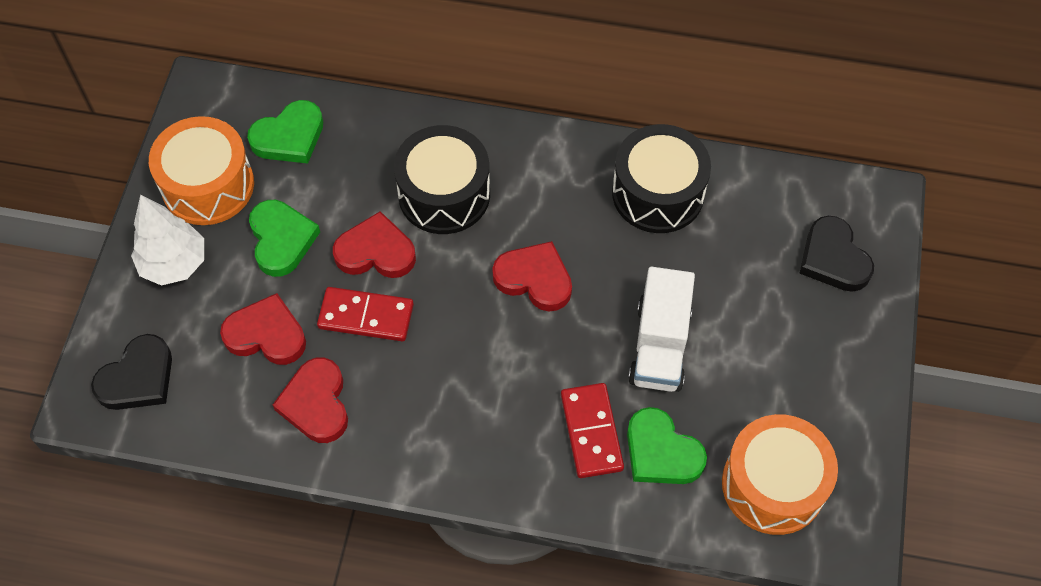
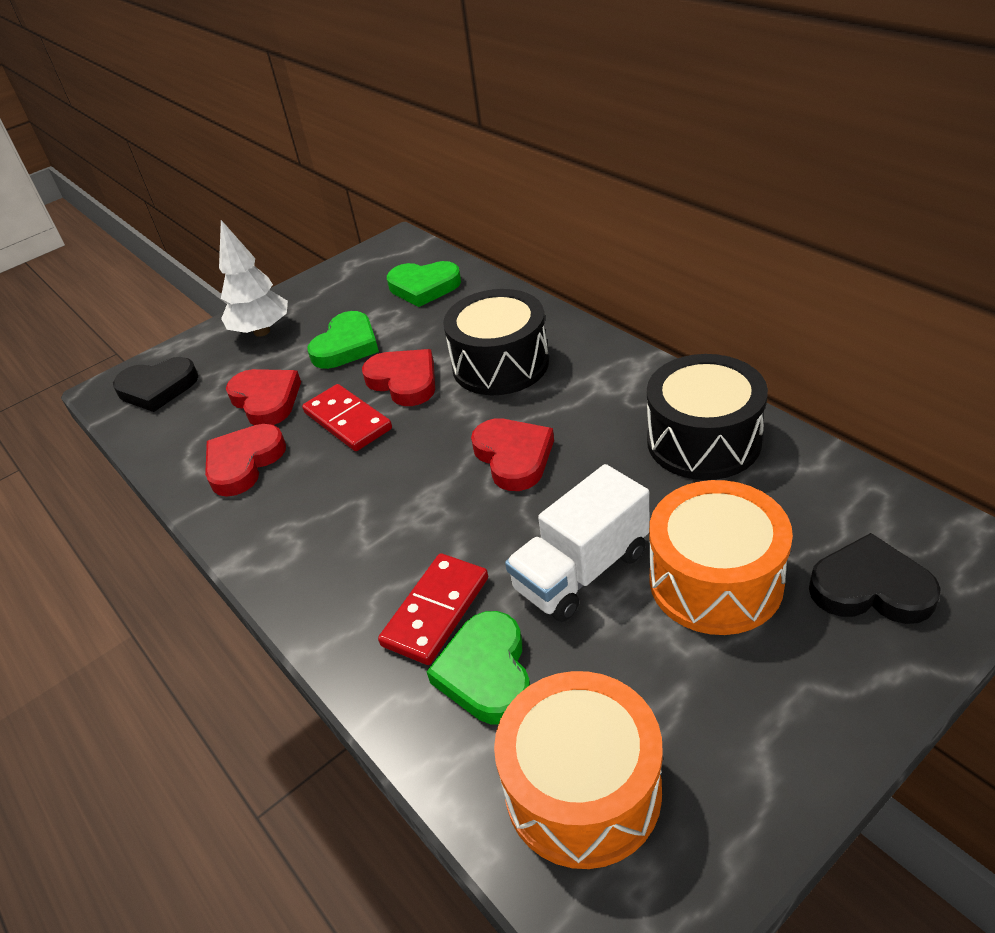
camera: 45 degrees right, 20 degrees down
orange drum [149,116,254,225] -> orange drum moved to [649,480,793,635]
black heart [799,216,874,292] -> black heart turned 90 degrees clockwise [809,533,941,624]

